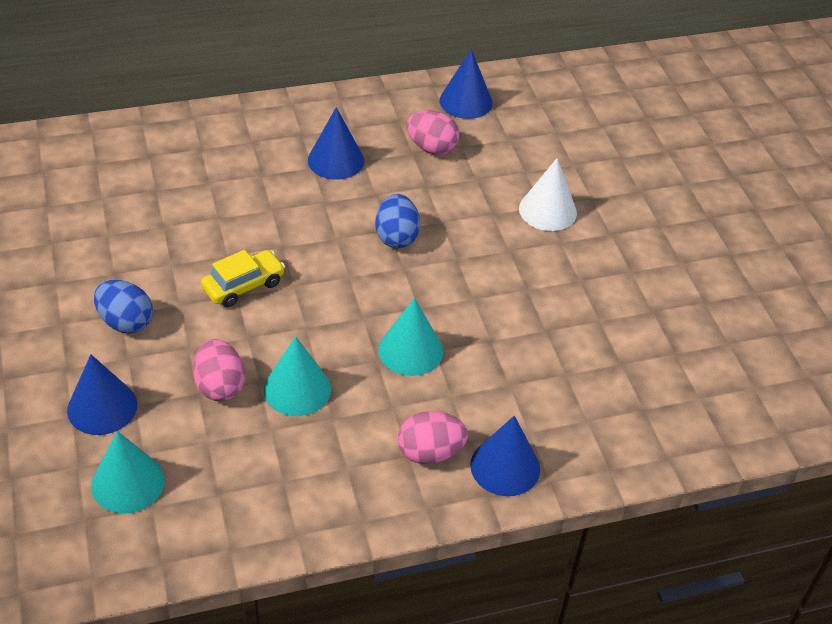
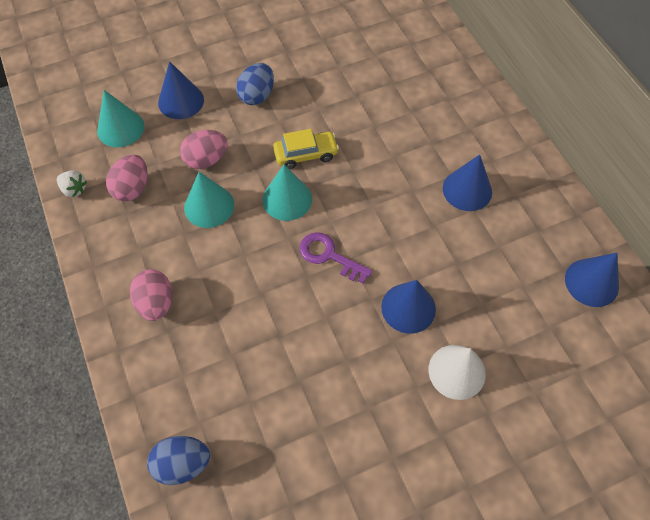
camera: 85 degrees right, 15 degrees up
yellow car [201,250,285,307] -> yellow car turned 60 degrees counterclockwise [273,129,339,169]
blue egg [375,194,420,248] -> blue egg moved to [147,436,210,485]
turquoise cone [378,298,443,376] -> turquoise cone moved to [262,165,312,221]
pink egg [406,110,459,155] -> pink egg moved to [106,155,148,202]
blue cone [470,416,540,496] -> blue cone moved to [381,280,436,334]
none -> white strawberry [57,171,87,197]
none -> purple key [300,232,372,284]

